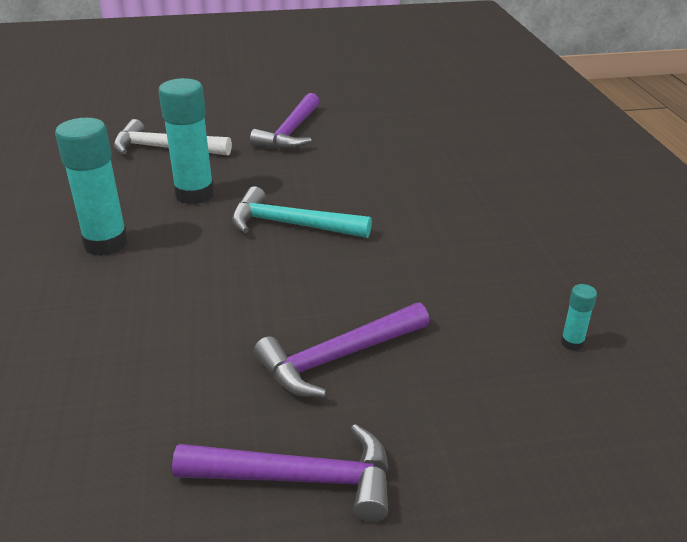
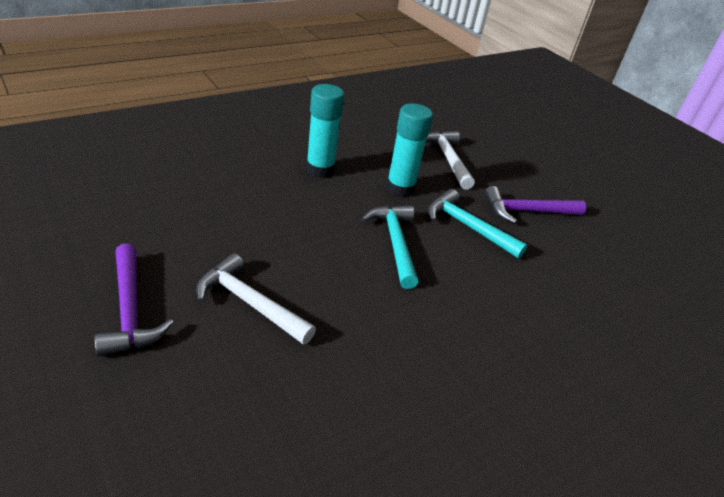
camera: 60 degrees right, 5 degrees up
purple hammer [253,303,429,397] -> white hammer [196,253,316,345]
turquoise glue stick [561,284,597,351] -> none
none -> turquoise hammer [428,189,527,258]

